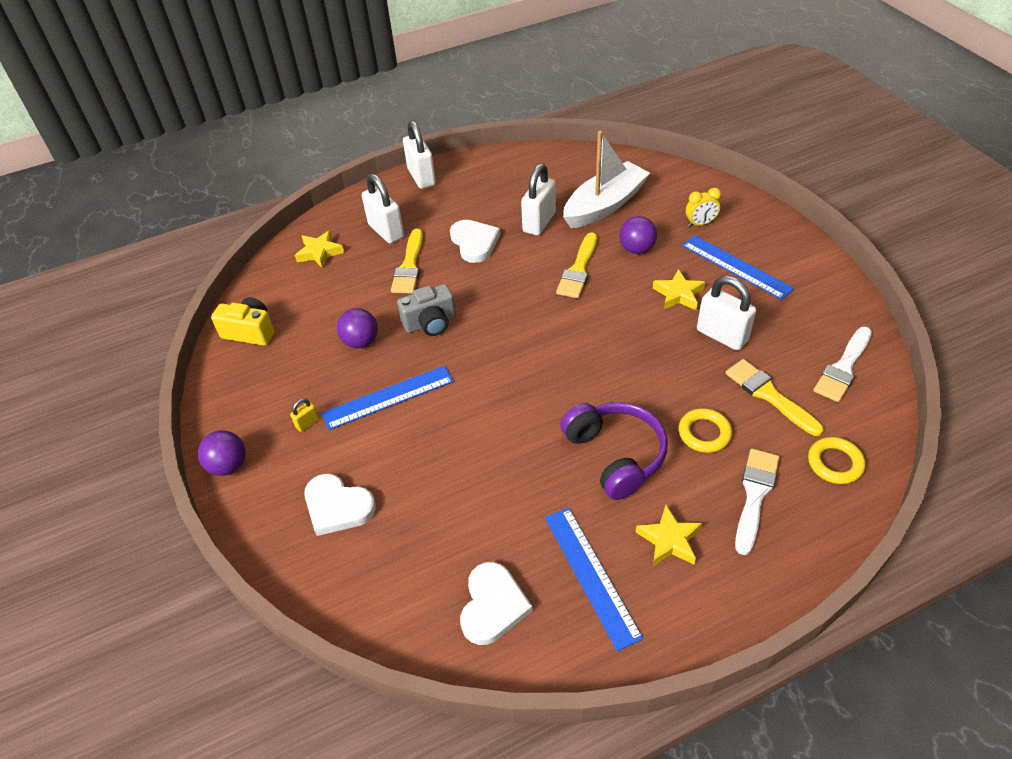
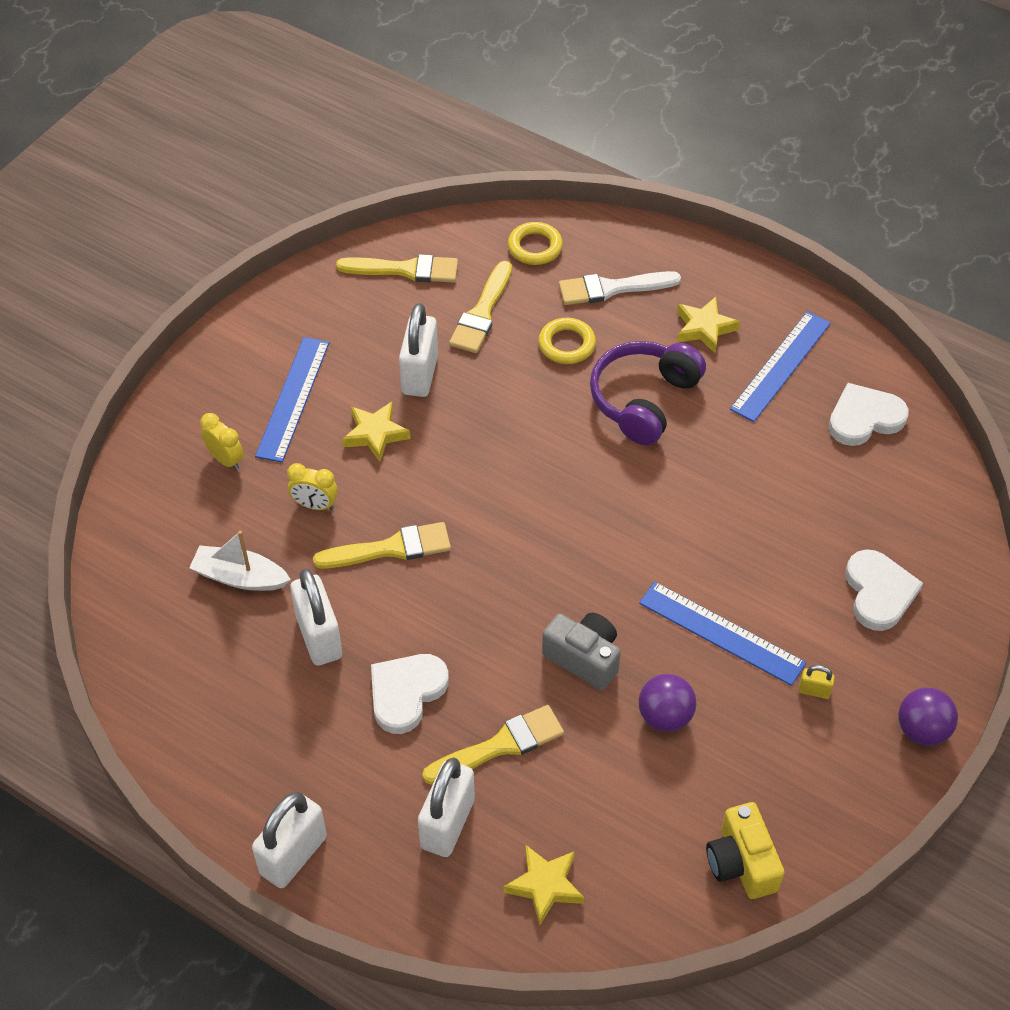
camera: 125 degrees left, 5 degrees up
white padlock [521,163,556,235] -> white padlock turned 75 degrees clockwise [290,569,342,666]
white boat [563,131,650,228] -> white boat [189,531,291,591], size x0.60
purple ball [620,216,657,254] -> yellow clock [287,463,338,510]
white brush [814,327,872,402] -> yellow brush [336,254,458,283]

